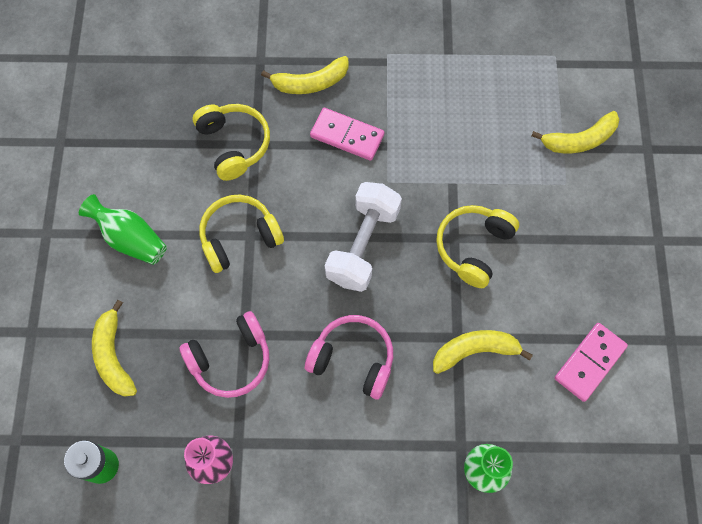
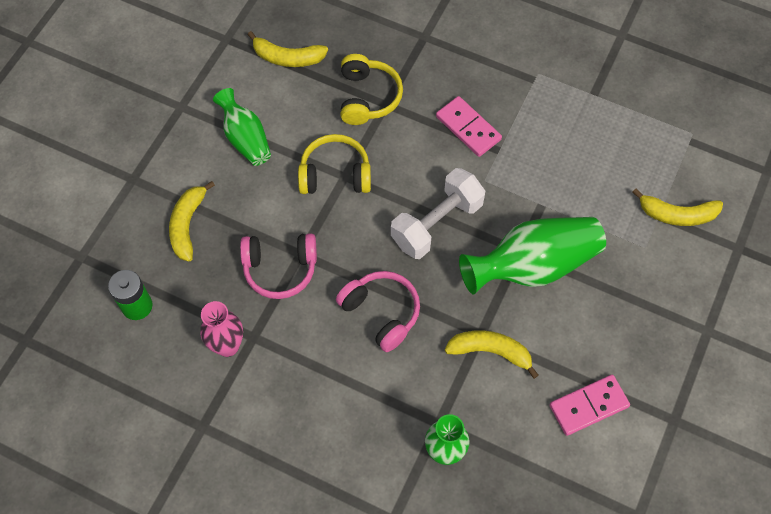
camera: 25 degrees right, 5 degrees down
yellow banana [261,56,349,94] -> yellow banana moved to [247,31,328,67]
yellow headphones [436,205,519,288] -> green vase [459,217,606,294]

